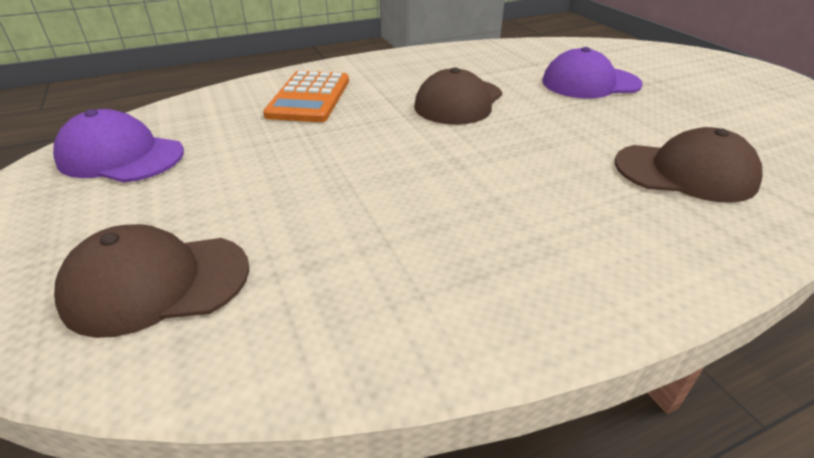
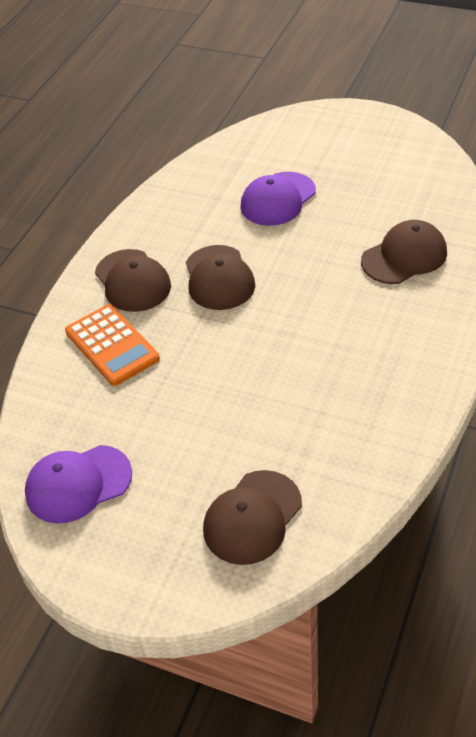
camera: 40 degrees left, 10 degrees up
none -> brown cap [95,249,171,312]

